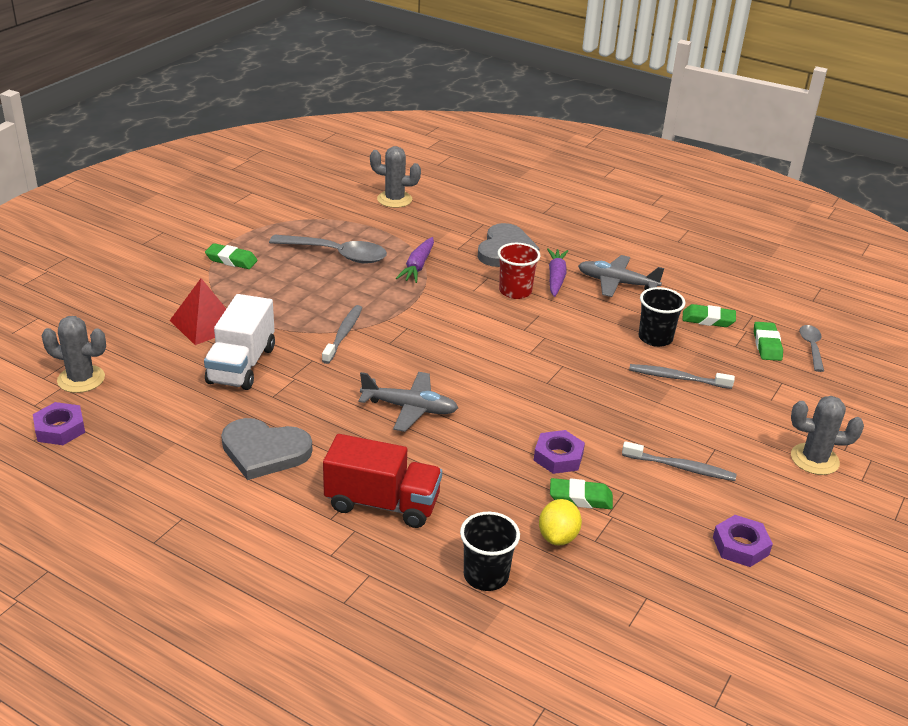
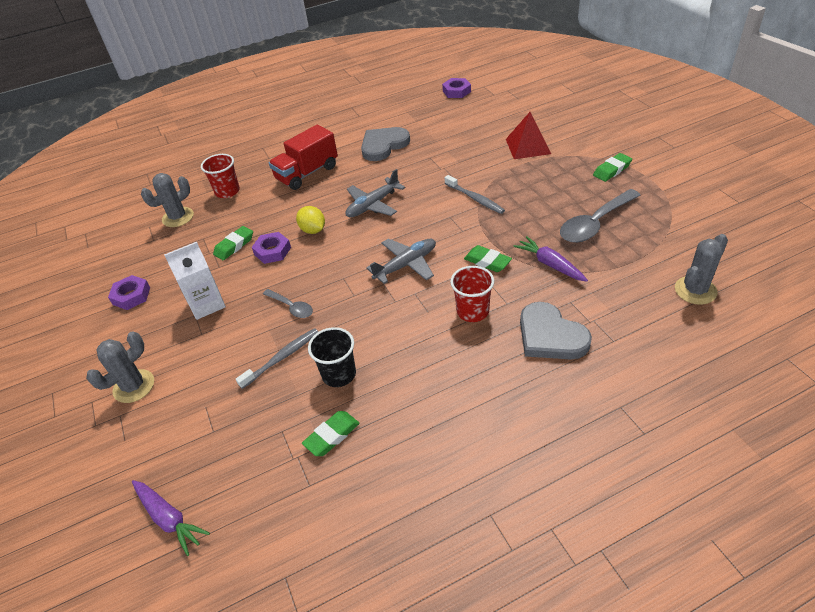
camera: 130 degrees right, 10 degrees up
grey cactus [41,316,106,393] -> grey cactus moved to [141,173,194,227]
white truck [204,294,275,390] -> none
black cup [460,512,520,591] -> red cup [201,154,240,198]
yellow lemon [539,499,582,545] -> yellow lemon moved to [296,206,325,234]
purple carrot [547,248,568,297] -> purple carrot moved to [132,480,210,556]
grey plane [578,255,664,297] -> grey plane moved to [366,238,436,284]
grey toothbrush [622,441,737,481] -> white carton [164,242,226,320]
green eraser [754,322,783,361] -> green eraser moved to [464,245,512,272]
grey spoon [800,325,824,372] -> grey spoon moved to [263,289,313,318]

